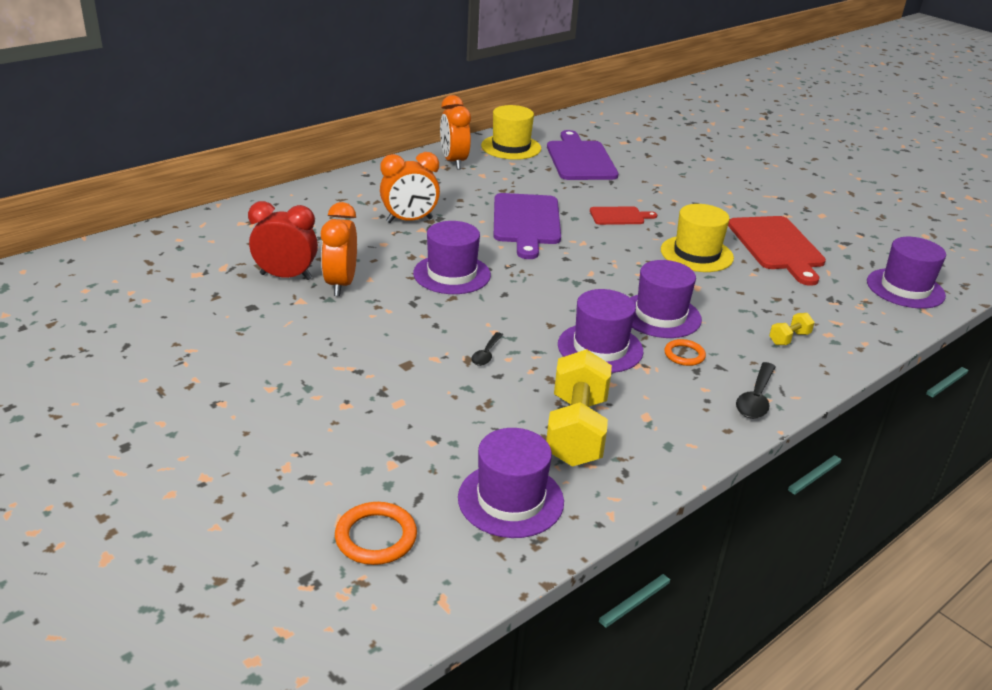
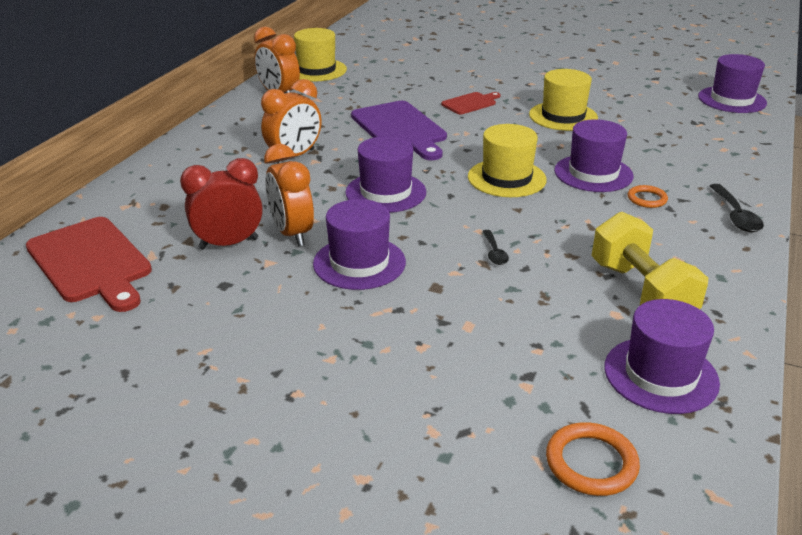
camera: 25 degrees left, 0 degrees up
purple cutting board [547,130,618,180] -> none
purple hat [558,289,643,373] -> purple hat moved to [313,199,406,290]
red cutting board [728,216,826,286] -> red cutting board moved to [26,217,152,312]
yellow dumbbell [769,313,815,345] -> none
none -> yellow hat [468,124,547,197]

